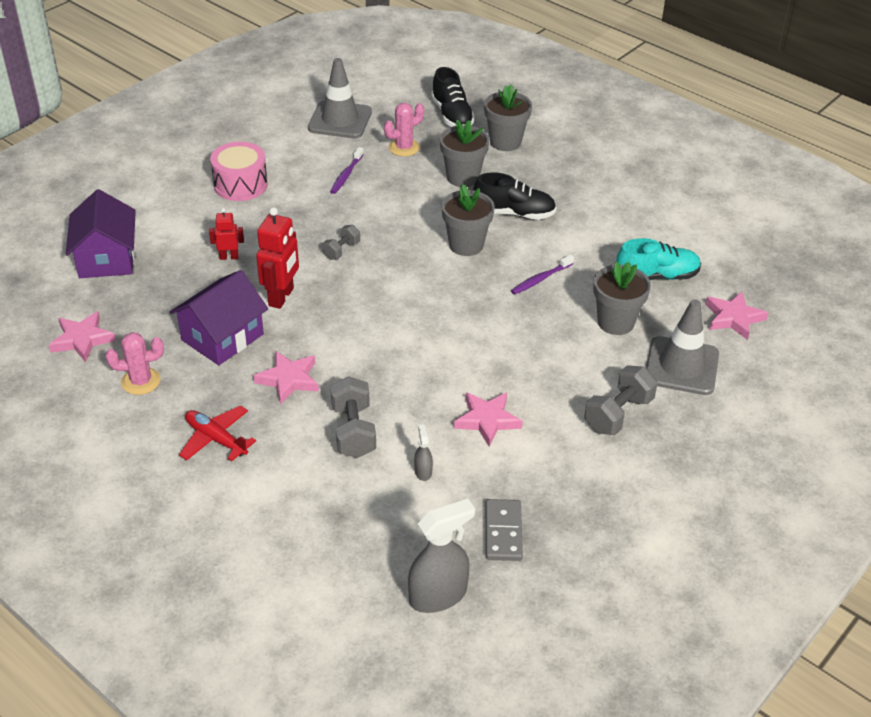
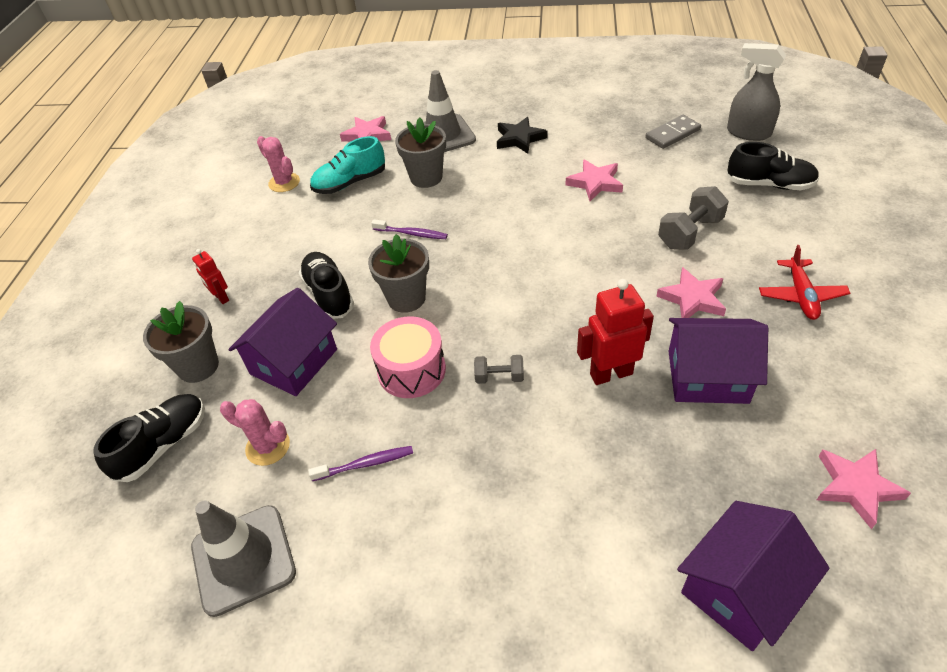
camera: 120 degrees left, 5 degrees up
pink cactus [106,332,164,395] -> pink cactus moved to [257,136,300,192]
red robot [209,208,244,260] -> red robot moved to [192,249,229,304]
pink drum [210,142,268,201] -> pink drum moved to [370,316,446,398]
grey spray bottle [414,424,433,481] -> none
grey flower pot [440,120,489,187] -> purple house [228,288,337,396]
grey dumbbell [584,365,658,435] -> black star [497,117,547,154]
turquoise shoe [616,238,701,280] -> turquoise shoe turned 75 degrees counterclockwise [310,136,385,194]
none -> black shoe [727,142,819,190]

